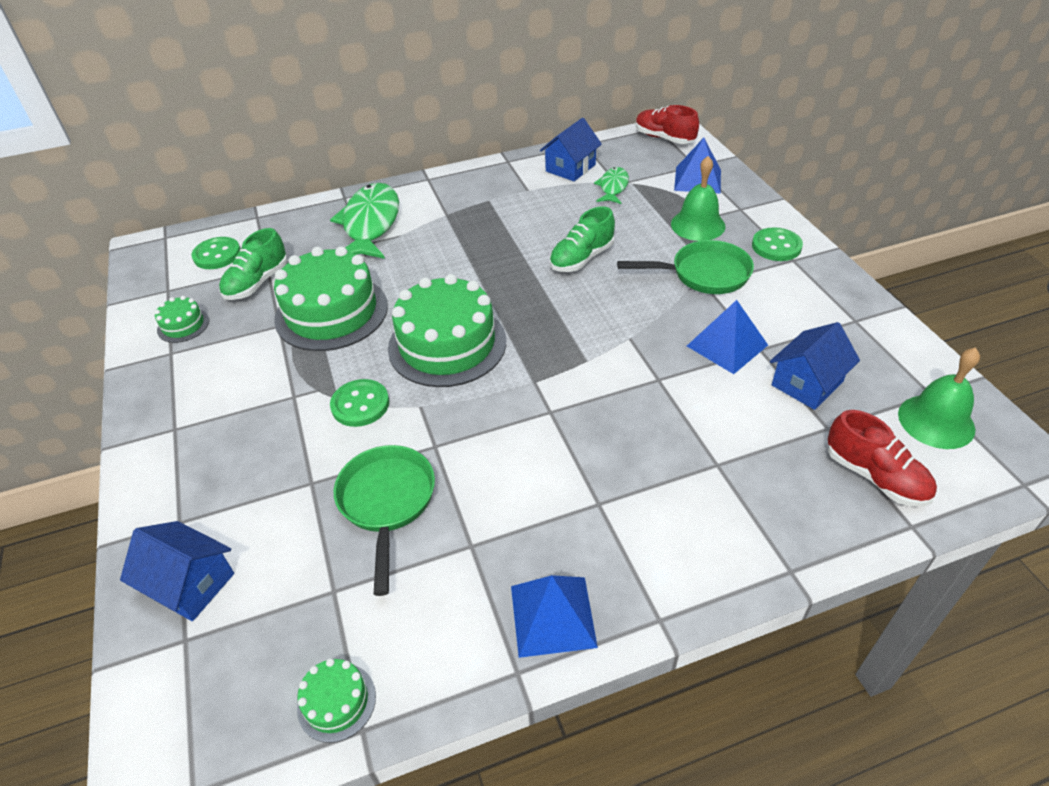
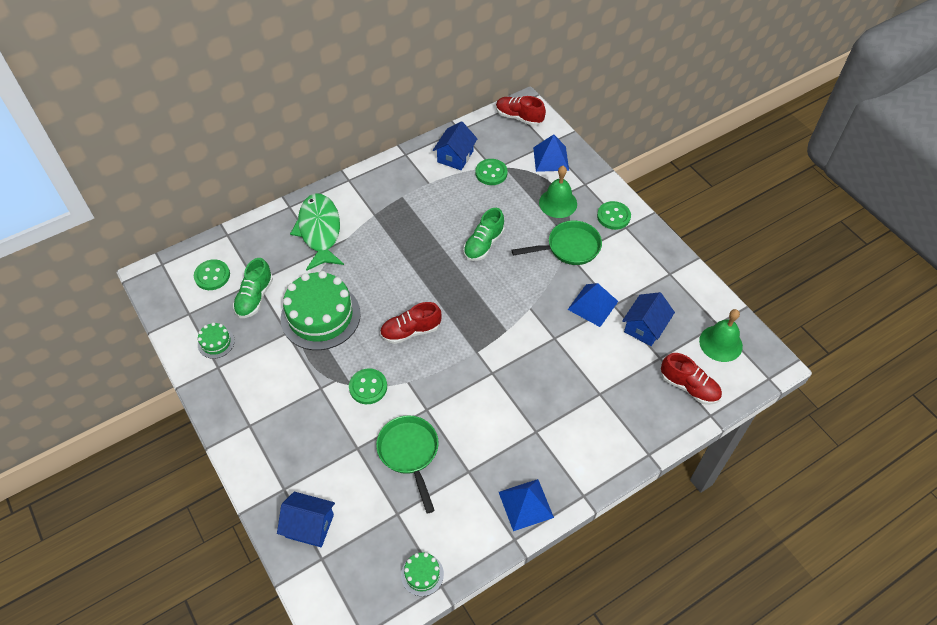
camera: 15 degrees left, 10 degrees up
green cake [388,274,506,387] -> red shoe [380,302,442,344]
green fish [594,167,629,204] -> green button [475,159,508,185]

